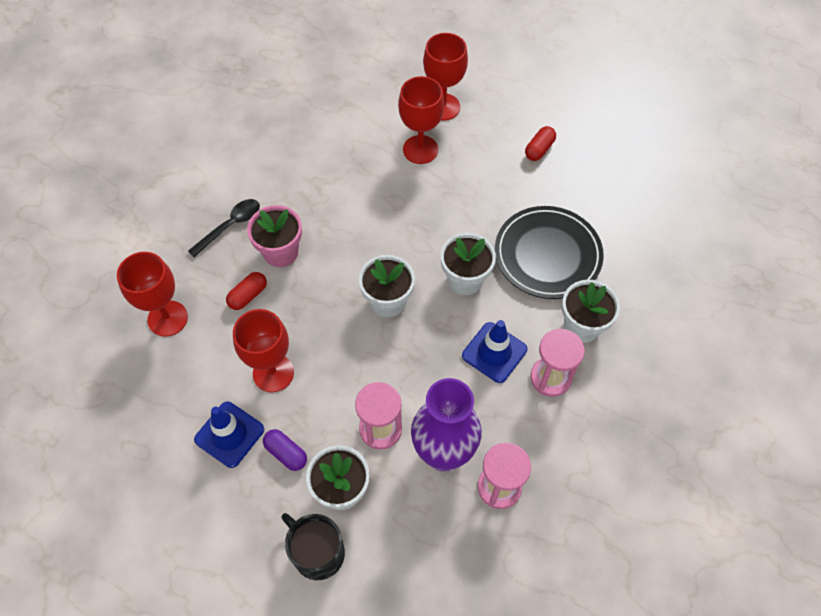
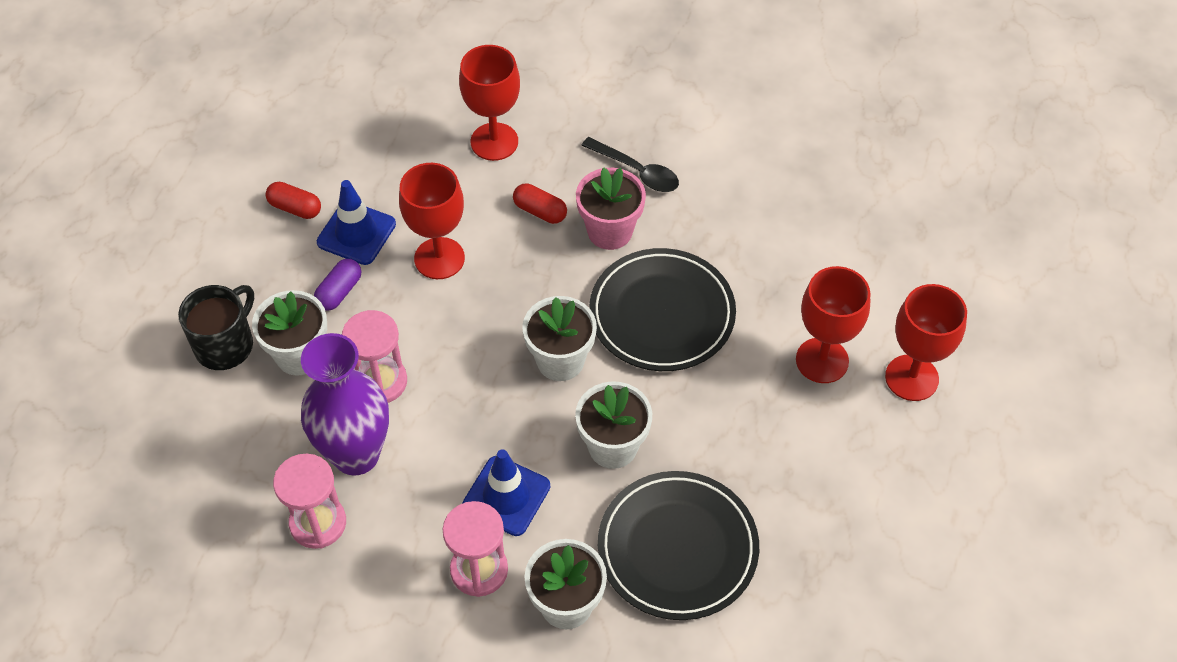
camera: 80 degrees right, 5 degrees down
red capsule [525,126,556,161] -> red capsule moved to [266,182,321,219]
none -> black plate [589,248,736,371]

